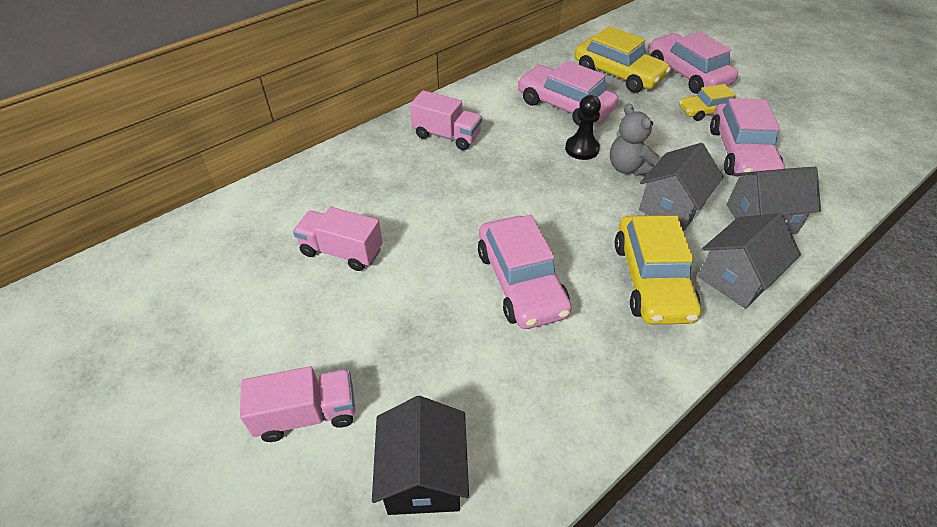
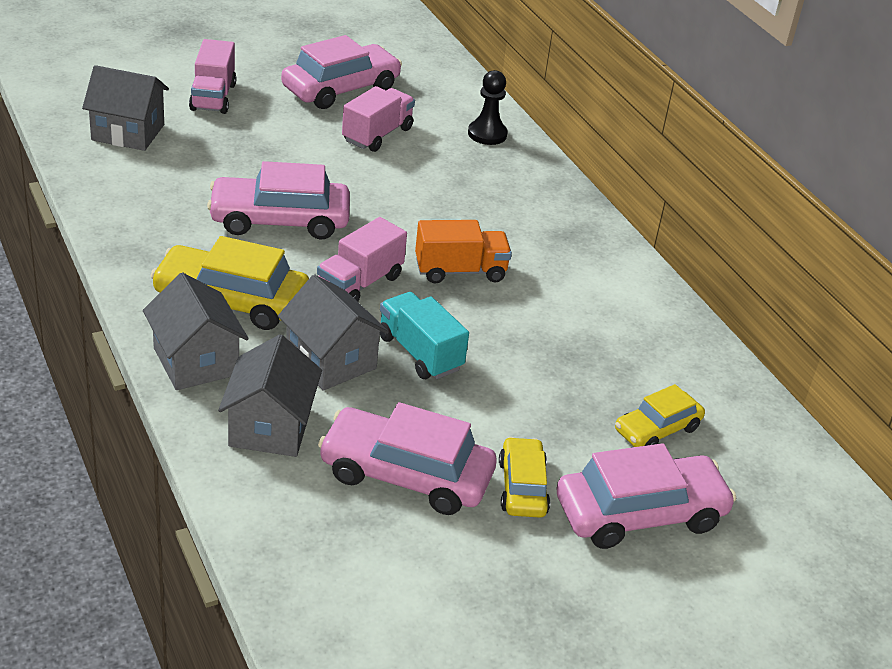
camera: 100 degrees right, 10 degrees down
black house [372,396,469,515] -> grey house [82,65,169,151]
pink truck [410,90,482,150] -> pink truck moved to [317,217,407,302]
pink car [518,60,618,126] -> pink car moved to [281,35,402,109]
black pawn [565,95,601,160] -> black pawn moved to [468,70,508,145]
yellow car [574,26,671,93] -> yellow car [615,384,705,447], size x0.59
grey teddy bear [610,104,659,176] -> turquoise truck [380,292,469,379]
none -> orange truck [415,220,512,284]

